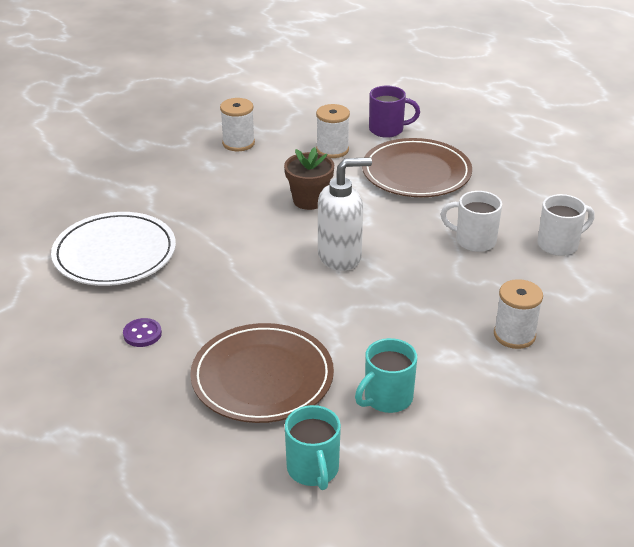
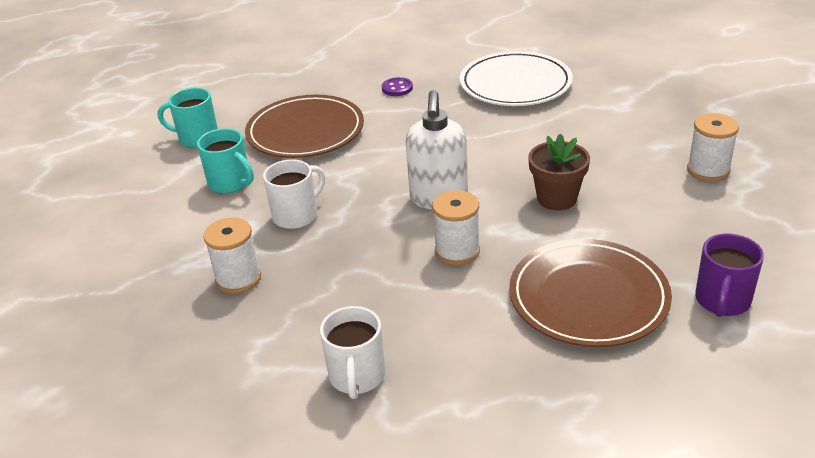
camera: 115 degrees right, 0 degrees up
white spool [316,104,350,158] -> white spool moved to [432,190,480,265]
turquoise mug [355,338,417,413] -> turquoise mug turned 150 degrees clockwise [197,128,254,194]
white mug [441,191,502,252] -> white mug moved to [263,159,325,229]

